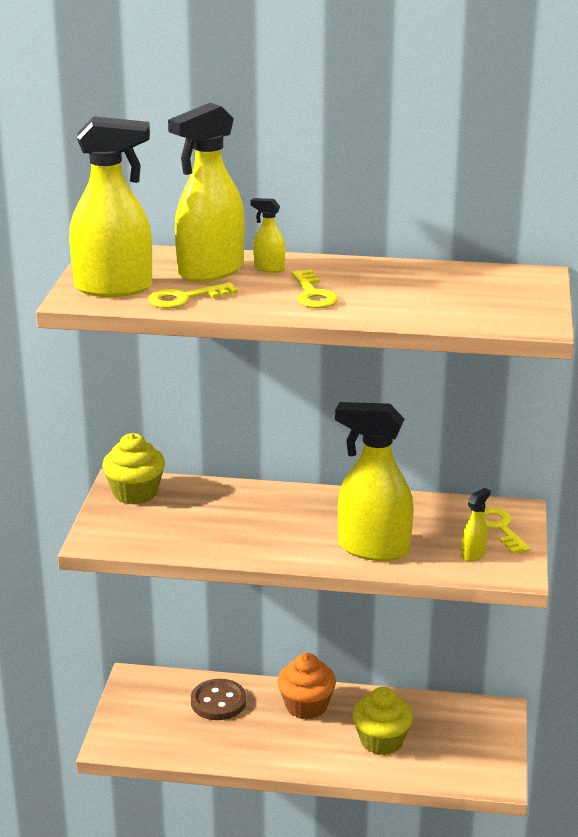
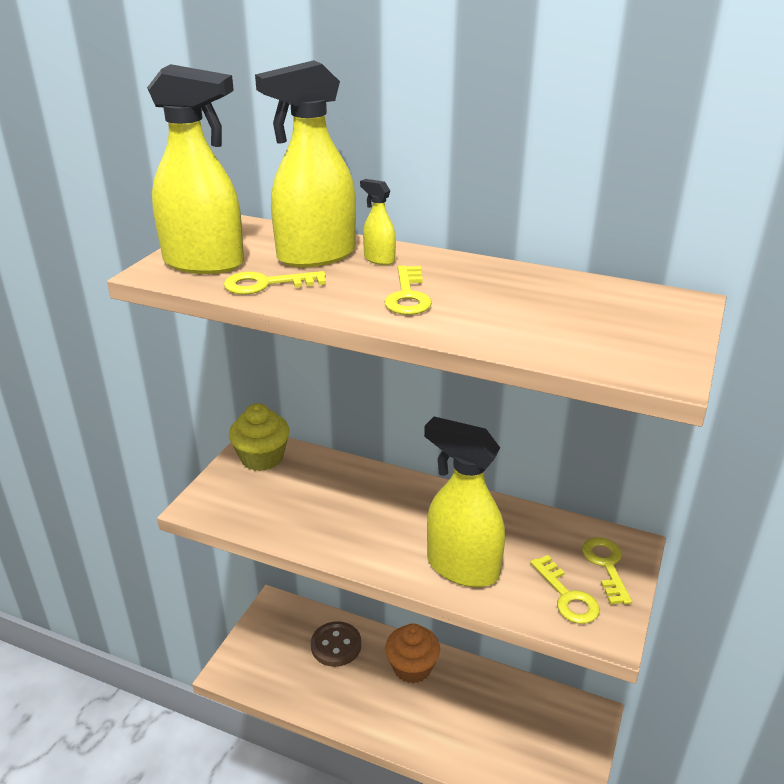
camera: 15 degrees right, 5 degrees up
yellow cupcake [352,687,413,755] -> none
yellow spray bottle [461,488,491,562] -> yellow key [530,555,600,624]

